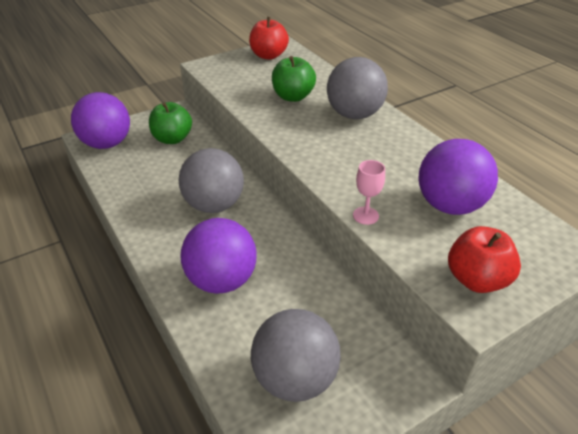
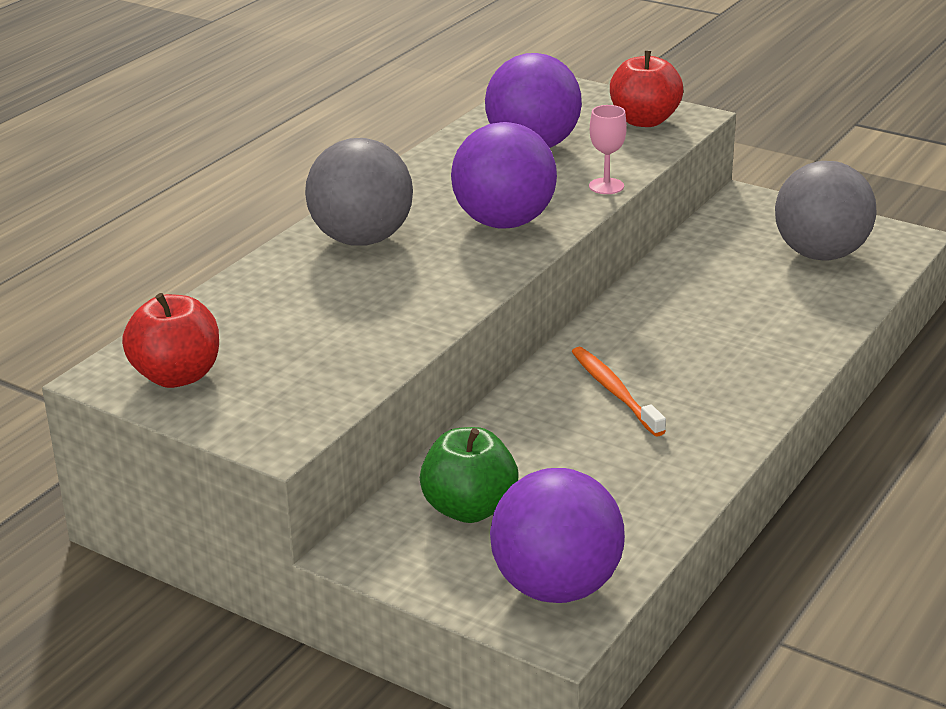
camera: 115 degrees left, 10 degrees down
grey ball [179,148,244,213] -> orange toothbrush [572,347,666,437]
purple ball [180,218,257,294] -> purple ball moved to [451,122,557,229]
green apple [272,56,316,102] -> none

